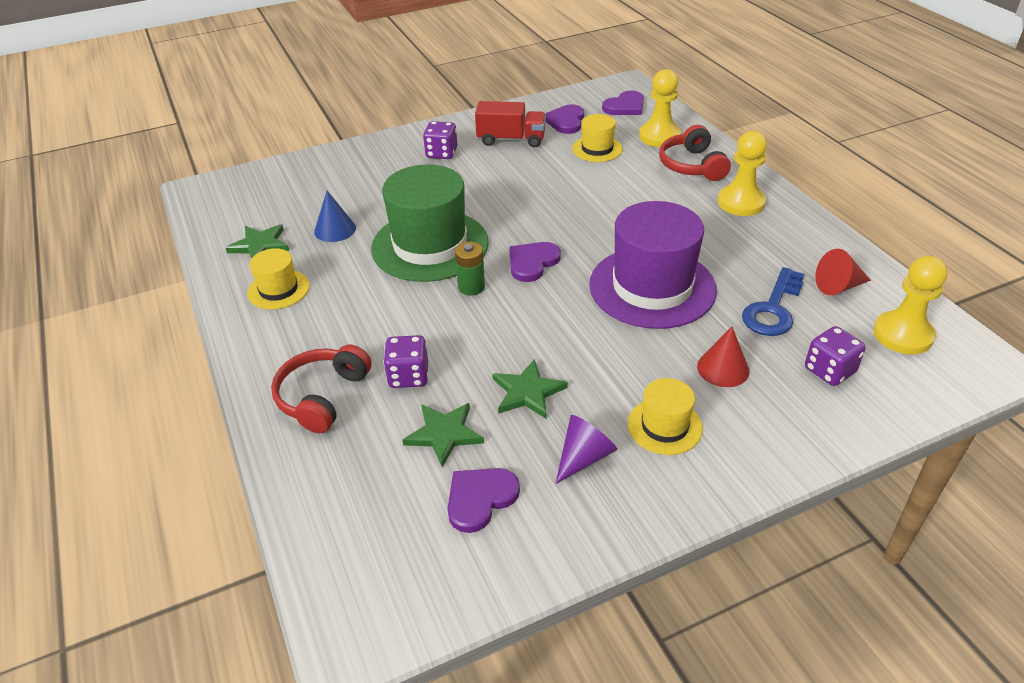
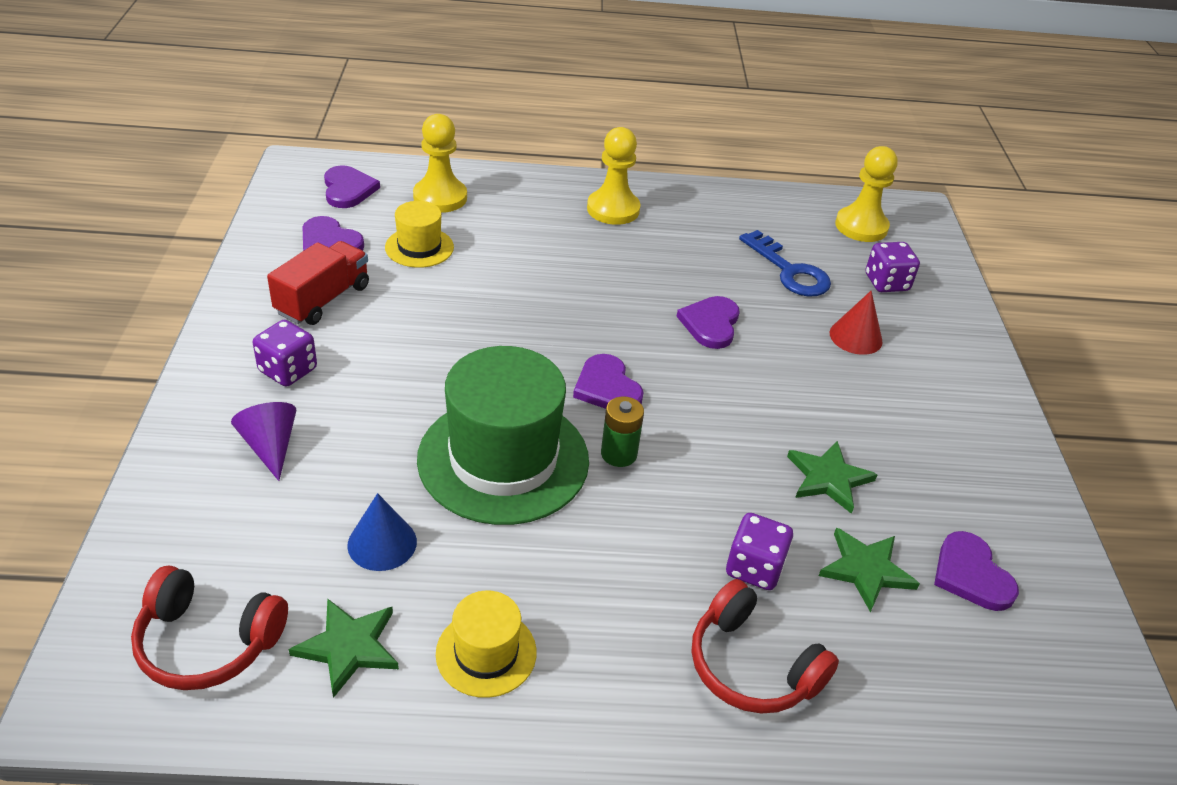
camera: 70 degrees left, 0 degrees up
purple cone [555,415,617,484] -> purple cone moved to [231,402,296,481]
purple hat [589,201,717,329] -> purple heart [676,296,740,349]
yellow hat [628,378,703,455] -> none
red headphones [659,125,731,181] -> red headphones moved to [131,566,288,690]
red cone [815,249,871,295] -> none

